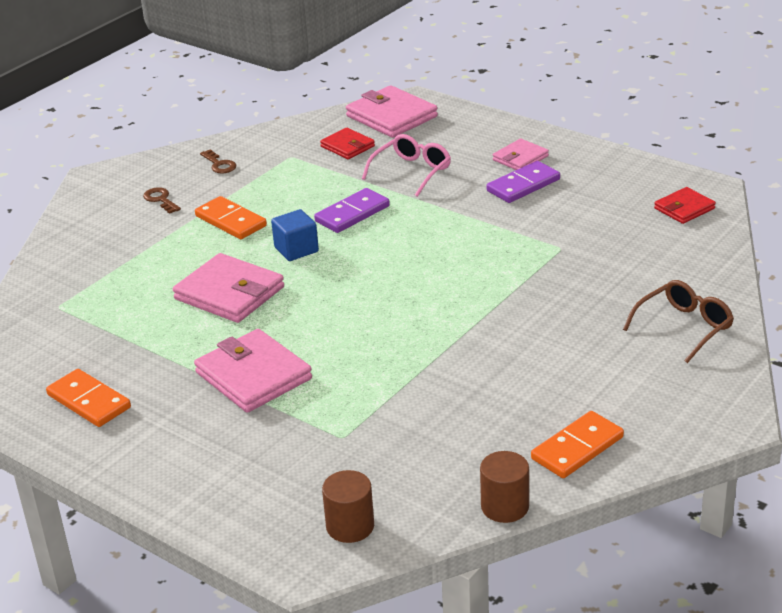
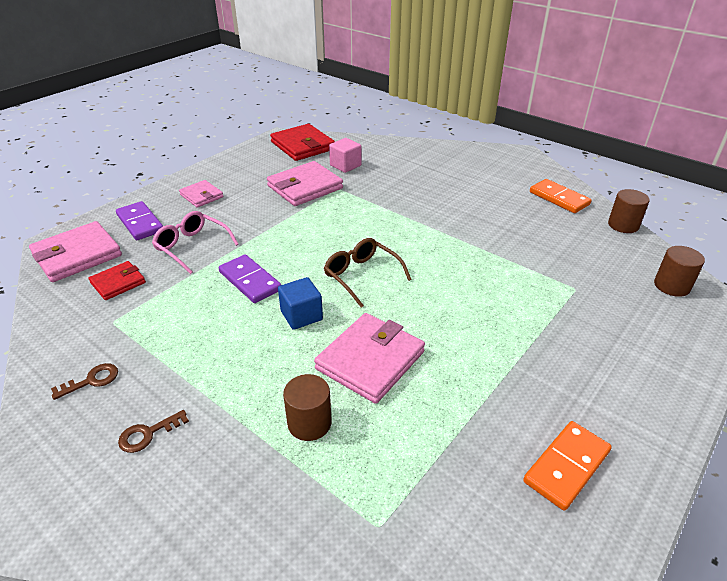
camera: 90 degrees left, 5 degrees up
pink wallet [194,329,312,413] -> pink wallet moved to [267,161,343,206]
orange domino [195,196,267,239] -> none
purple domino [486,161,560,203] -> purple domino moved to [116,201,163,240]
brown glasses [623,280,734,363] -> brown glasses moved to [324,238,412,308]
red wallet [654,187,716,224] -> red wallet [270,124,335,161], size x1.73
none -> brown cylinder [283,374,332,441]
none -> pink cube [329,138,361,173]

